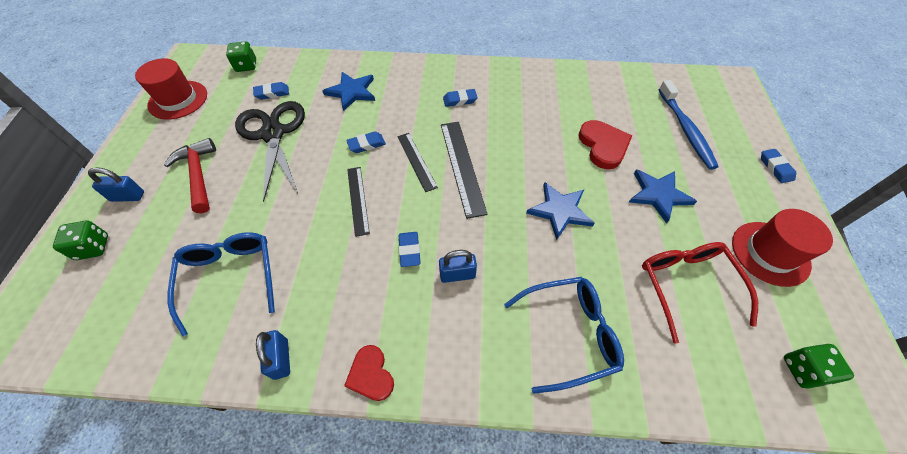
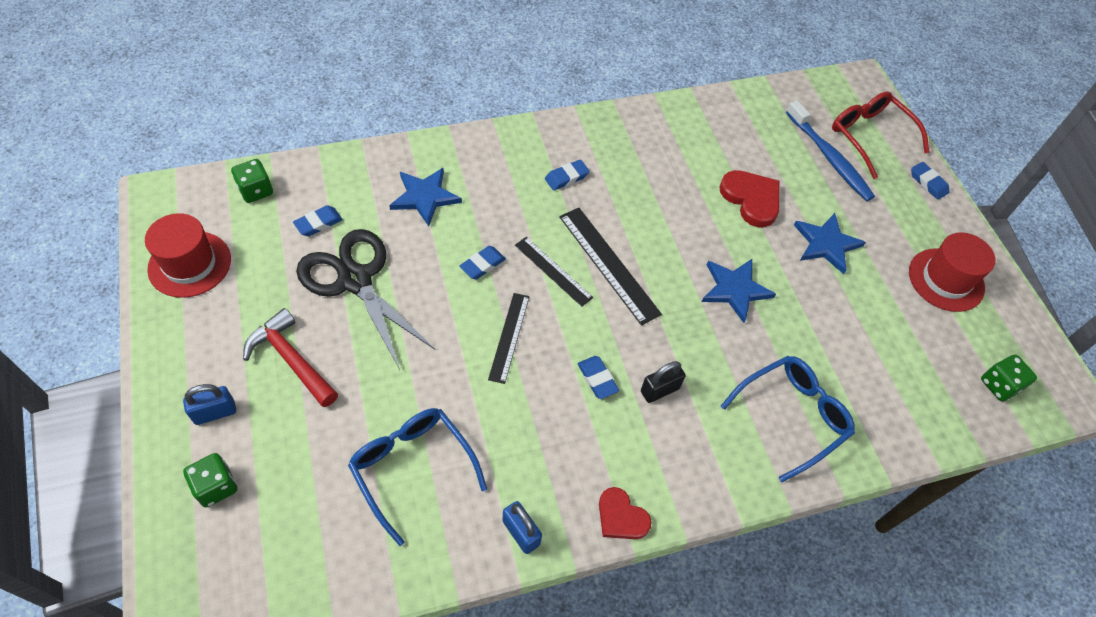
camera: 25 degrees left, 0 degrees up
black ruler [347,167,370,237] -> black ruler turned 45 degrees clockwise [488,293,530,384]
blue padlock [439,250,477,283] -> black padlock [641,361,686,403]
red glasses [642,242,758,344] -> red glasses moved to [832,92,930,179]

